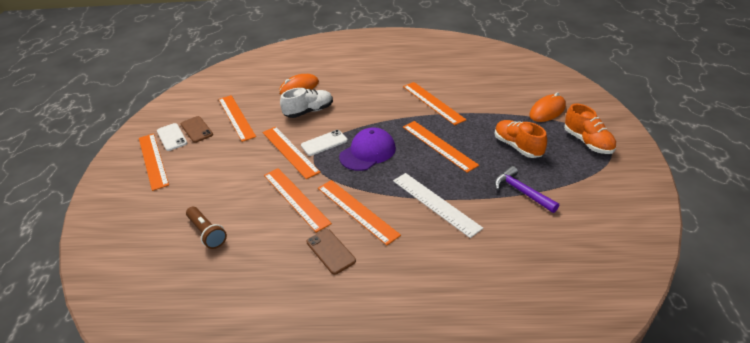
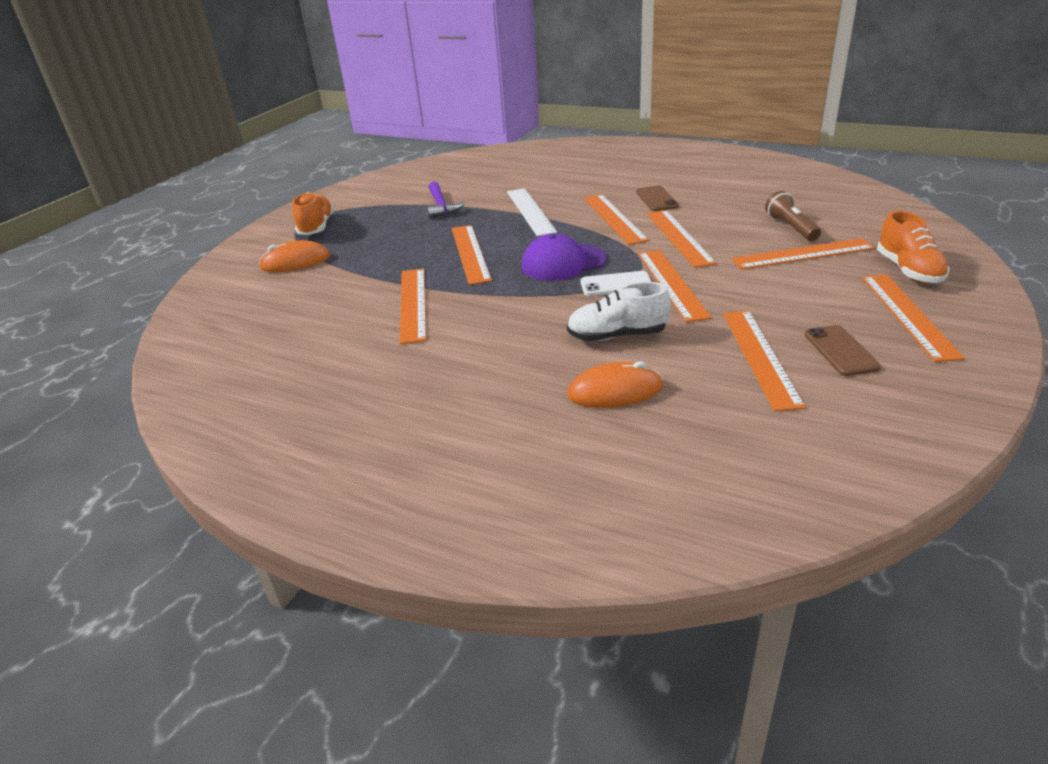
camera: 155 degrees left, 5 degrees down
white phone [157,123,187,151] -> none
orange shoe [495,120,547,158] -> orange shoe moved to [877,211,950,283]
none -> orange ruler [731,238,875,270]

